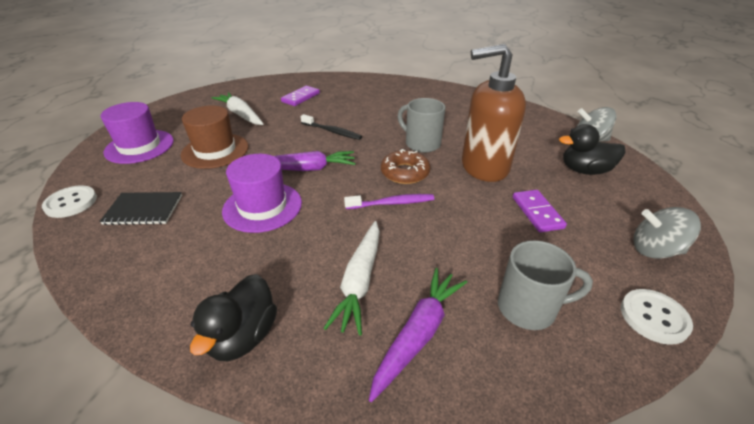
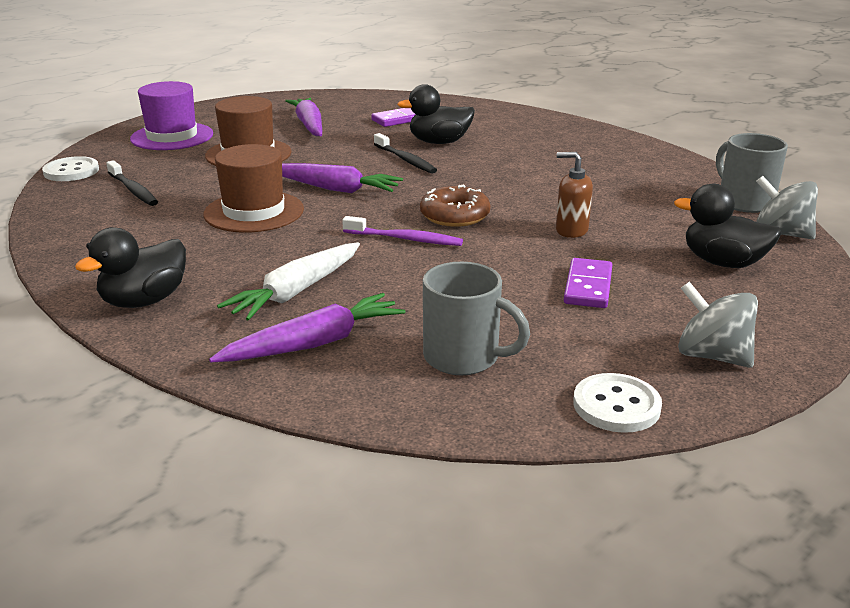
camera: 25 degrees right, 10 degrees down
black notebook [99,192,182,225] -> black toothbrush [106,160,158,206]
white carrot [211,92,263,125] -> purple carrot [285,98,322,136]
purple hat [222,154,302,233] -> brown hat [203,144,304,232]
grey mug [398,98,445,153] -> grey mug moved to [716,133,788,213]
brown soap dispenser [462,44,526,182] -> brown soap dispenser [556,152,593,238], size x0.46
none -> black duck [397,84,475,144]

